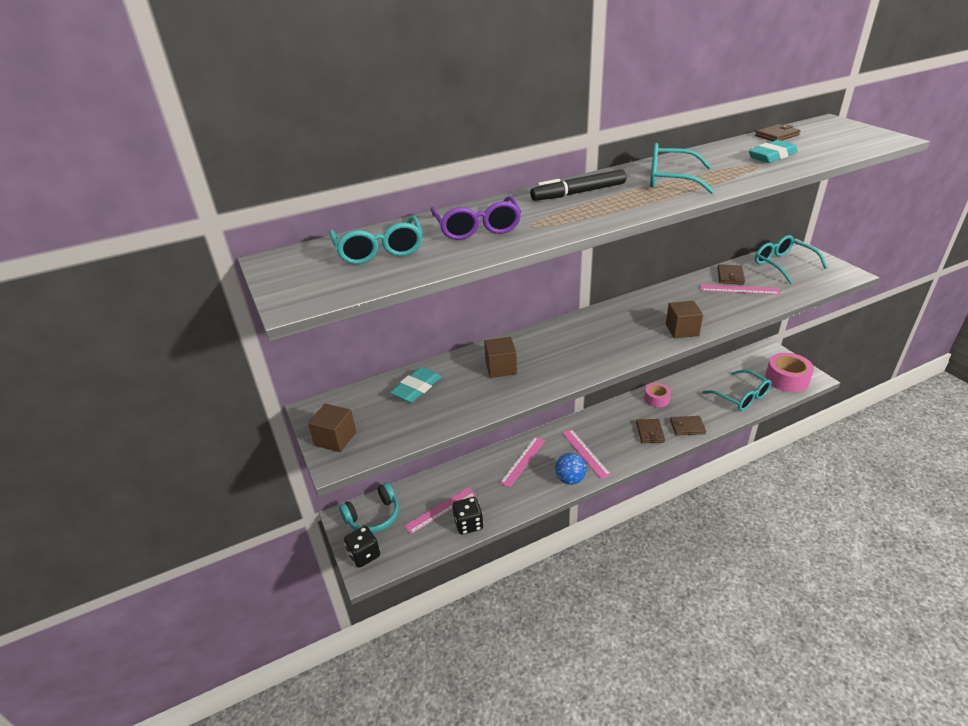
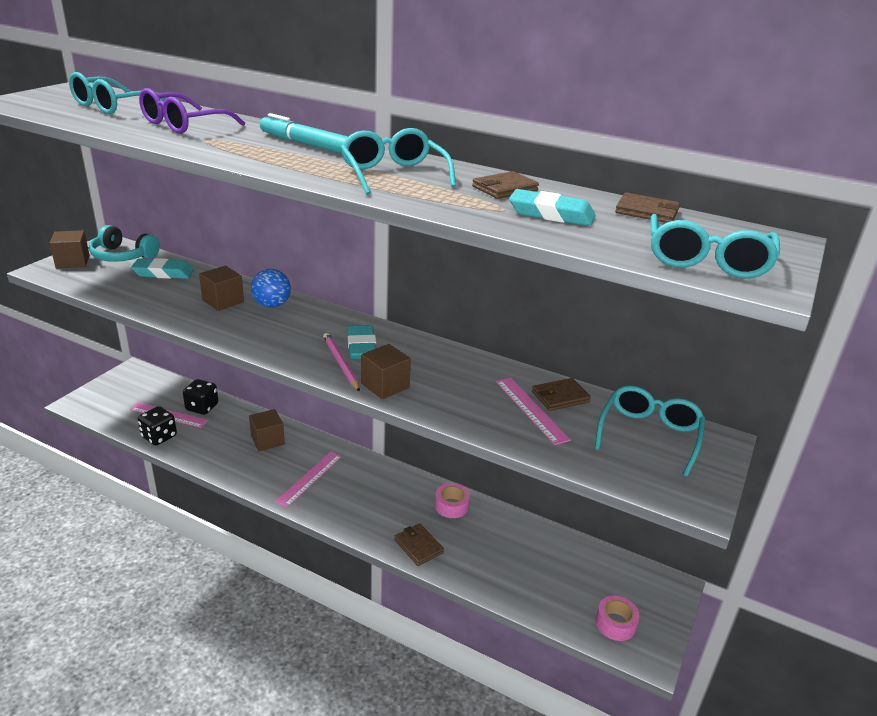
camera: 50 degrees right, 5 degrees down
turquoise headphones [339,482,399,533] -> turquoise headphones moved to [89,225,160,262]
black dice [344,526,380,568] -> black dice moved to [183,379,218,415]
pink ruler [500,437,545,487] -> brown cube [249,409,285,451]
black marker [530,169,626,201] -> turquoise marker [260,113,348,154]
blue ball [555,453,587,485] -> blue ball moved to [251,269,291,308]
brown wallet [636,419,665,443] -> brown wallet moved to [472,171,539,199]
turquoise glasses [703,370,771,411] -> turquoise glasses moved to [651,214,780,279]
pink tape [765,353,814,392] -> pink tape [596,596,640,641], size x0.59
none -> pink pencil [323,333,360,392]
none -> turquoise eraser [347,325,376,359]

